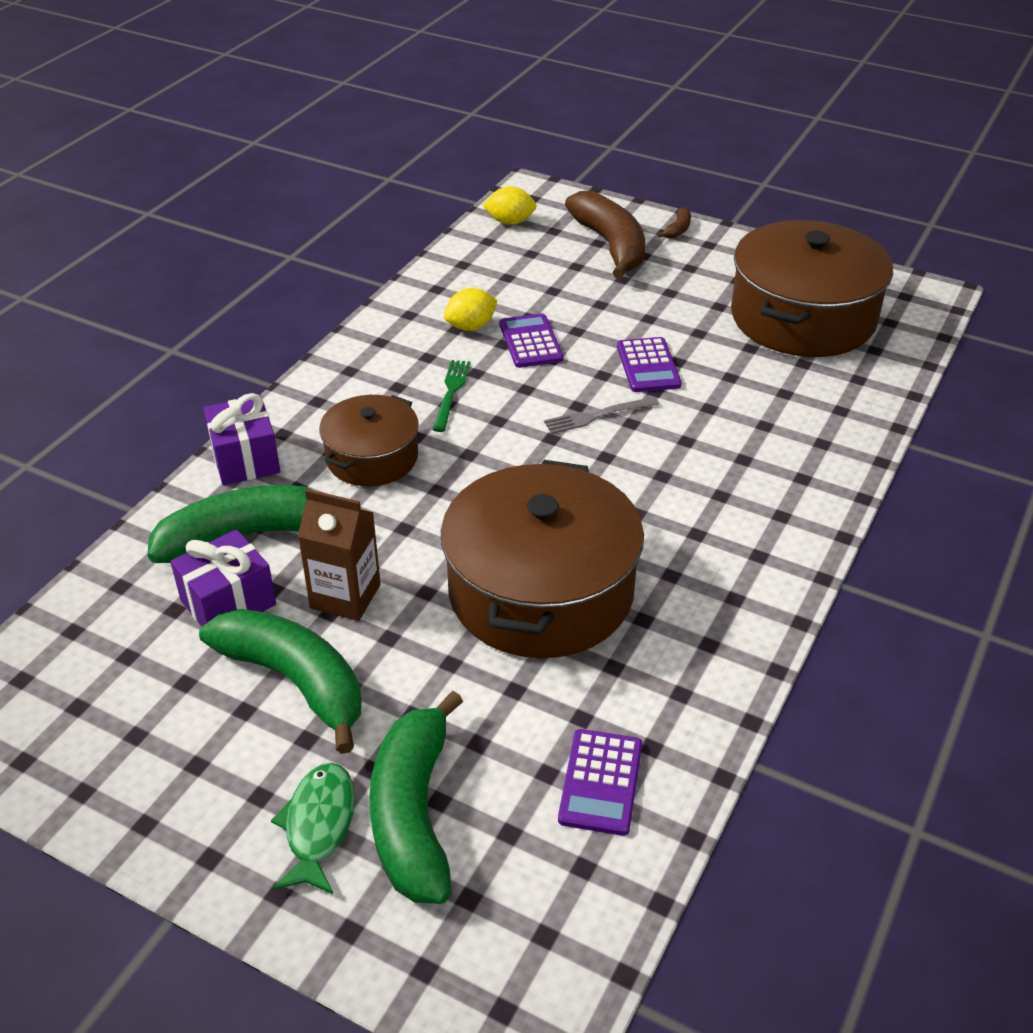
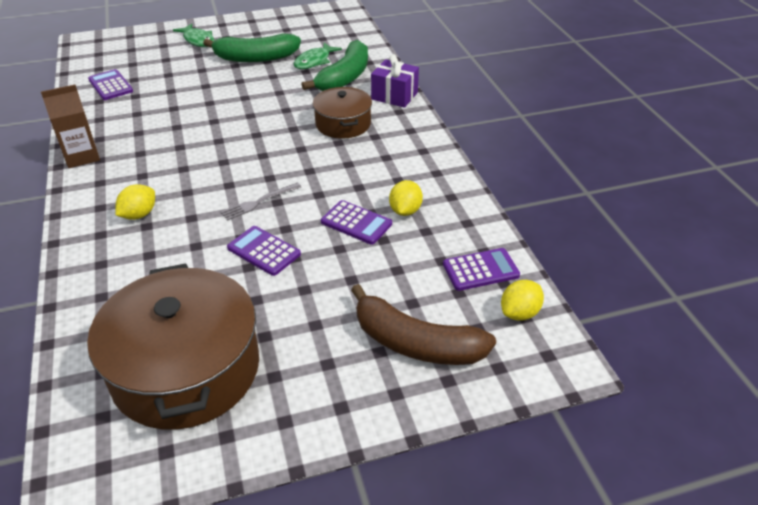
camera: 135 degrees right, 0 degrees up
purple gift [170,529,276,627] -> green fish [294,43,342,69]
brown carton [298,489,381,621] -> brown carton moved to [41,84,100,168]
green banana [369,691,463,904] -> none
green fork [432,360,471,432] -> none
brown pot [441,460,644,658] -> none
grey fork [544,397,659,434] -> grey fork turned 150 degrees counterclockwise [221,183,301,221]
brown banana [657,207,691,239] -> none
none -> yellow lemon [115,184,155,220]
none -> purple calculator [443,248,520,291]

